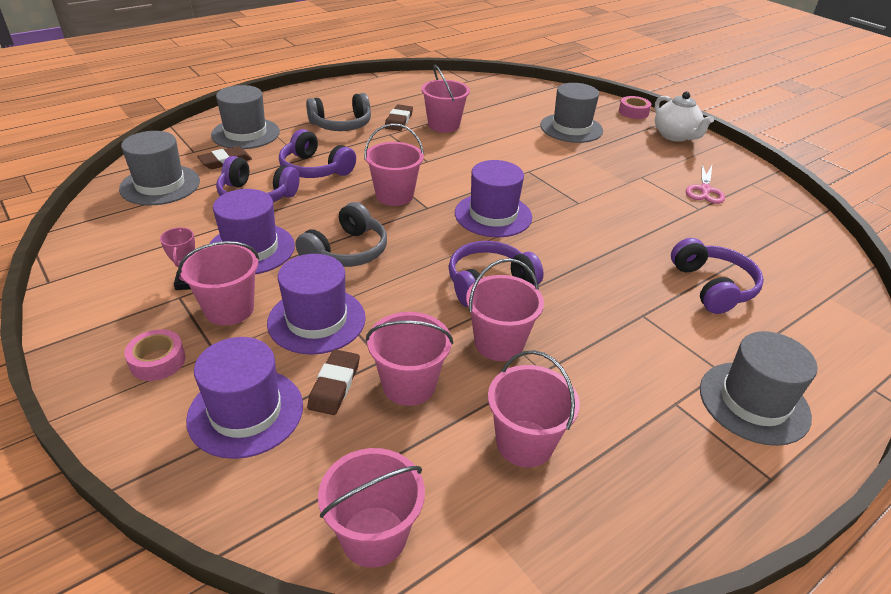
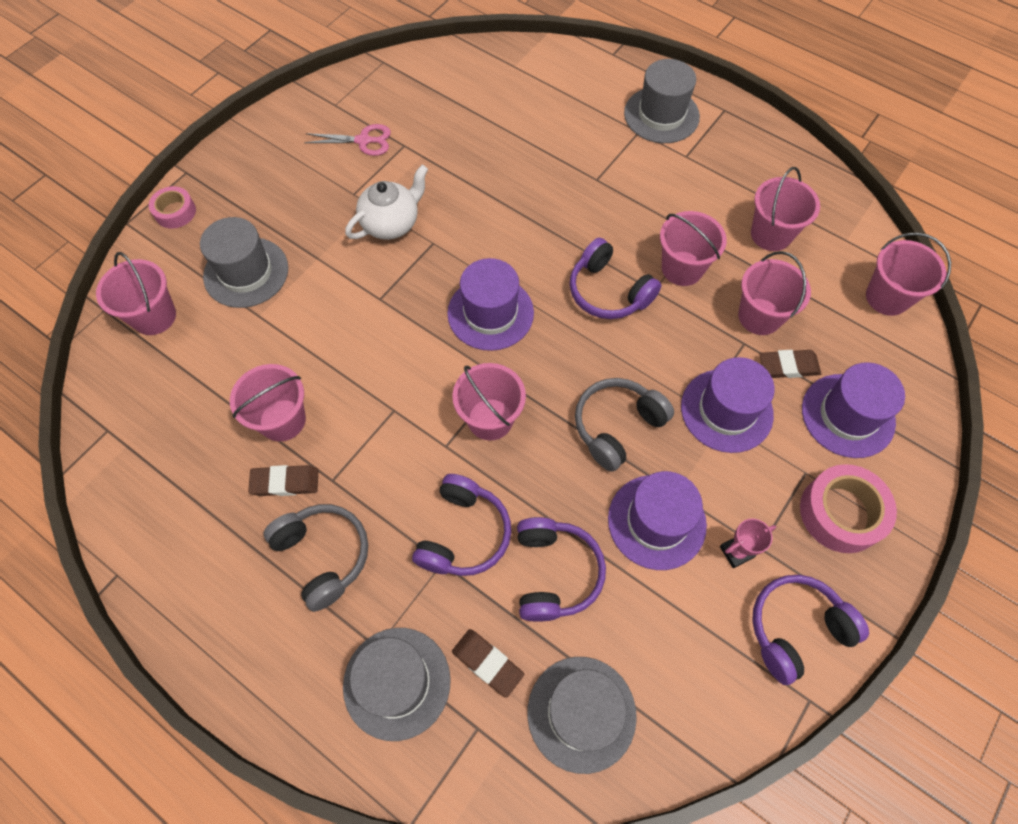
camera: 105 degrees left, 25 degrees up
pink tape [124,329,186,381] -> pink tape [800,464,897,553], size x1.67
pink bucket [178,241,259,325] -> pink bucket moved to [96,252,176,335]
grey headphones [295,202,387,267] -> grey headphones turned 60 degrees counterclockwise [575,378,674,472]
white teapot [655,92,714,142] -> white teapot moved to [345,165,428,240]
purple headphones [671,238,764,314] -> purple headphones moved to [752,575,869,685]

